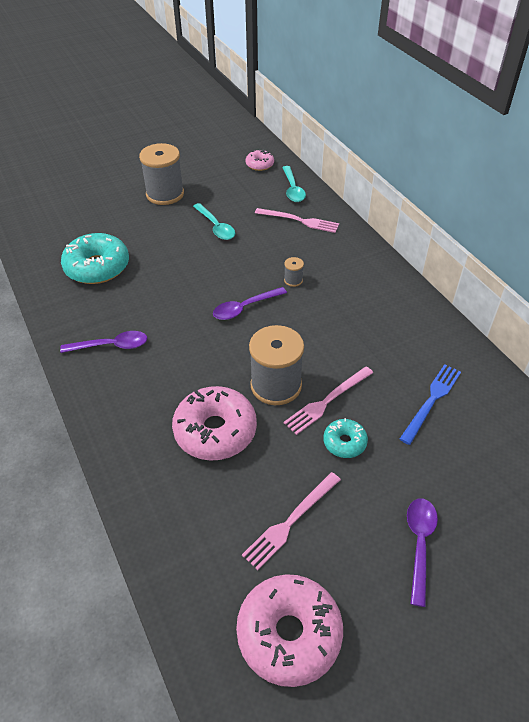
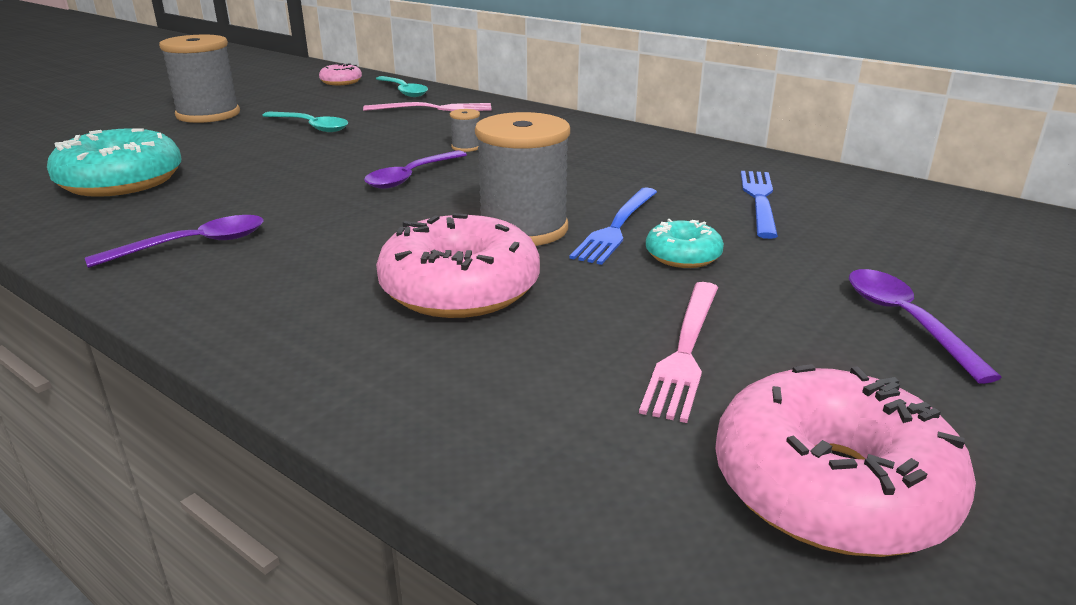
camera: 25 degrees left, 20 degrees down
pink fork [284,366,373,435] -> blue fork [569,187,657,265]

